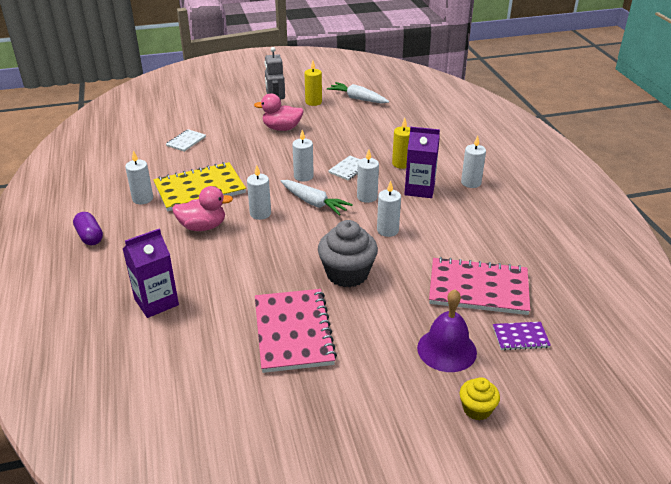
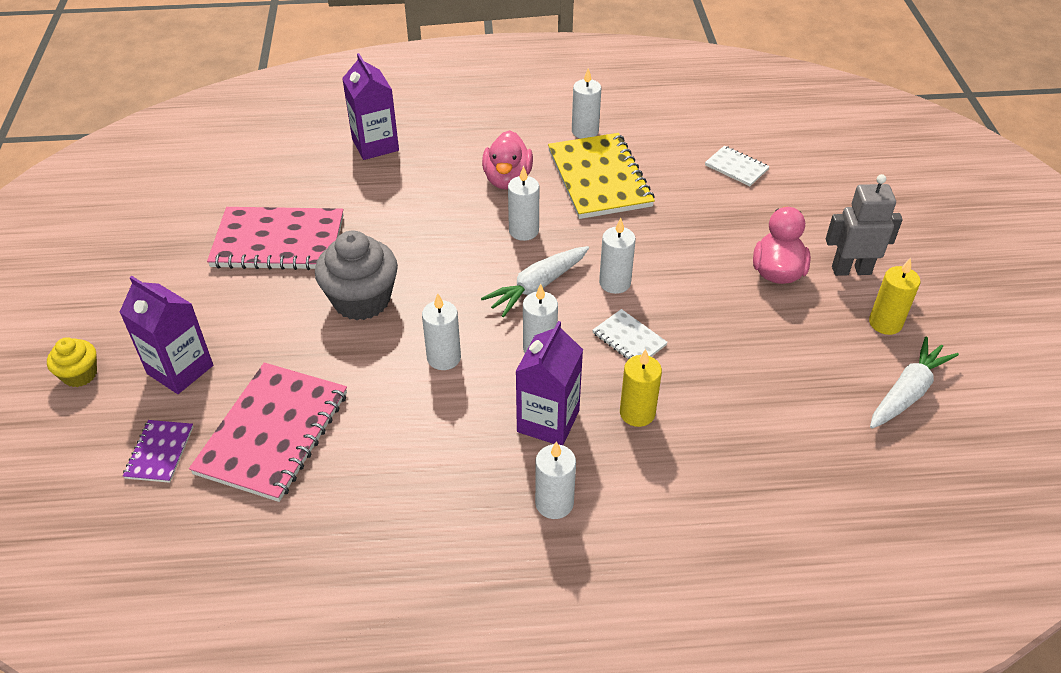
camera: 100 degrees right, 10 degrees up
purple capsule [73,212,103,245] -> none
purple bell [417,289,477,372] -> purple carton [119,276,213,394]

